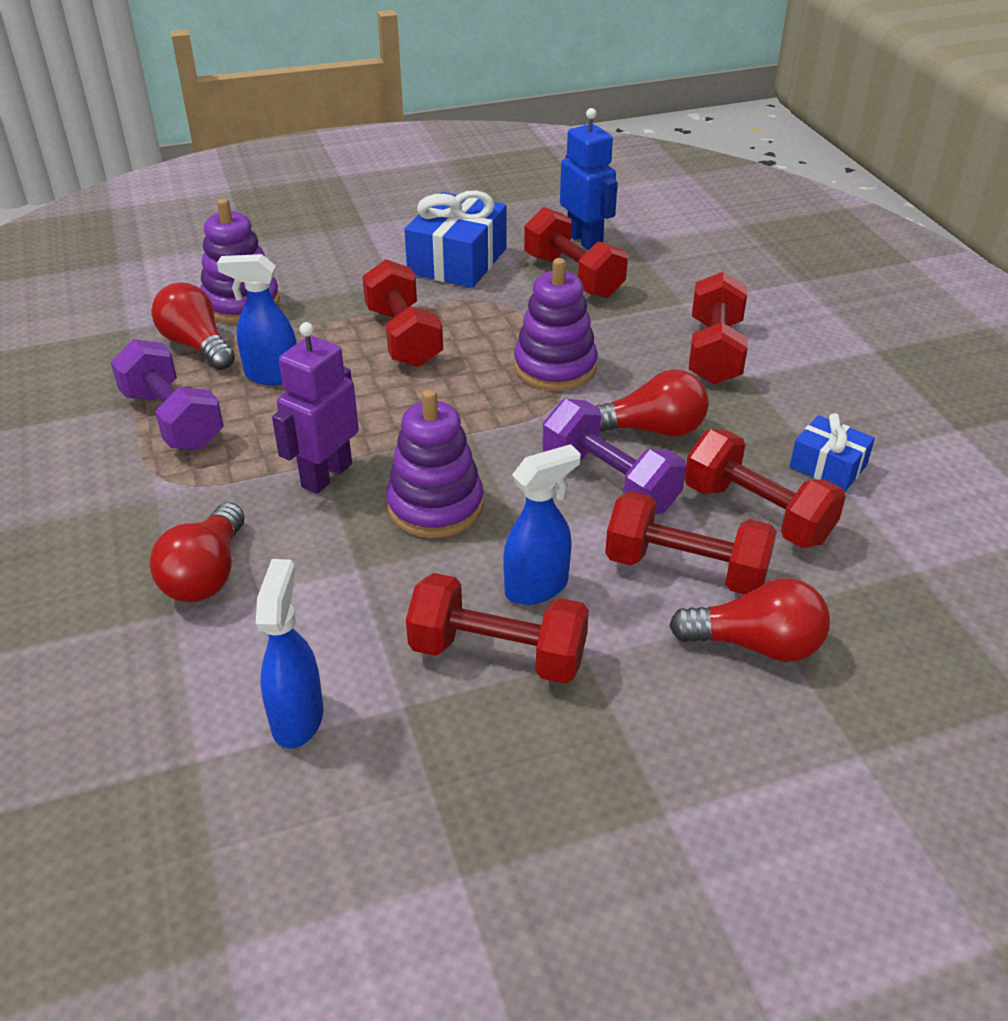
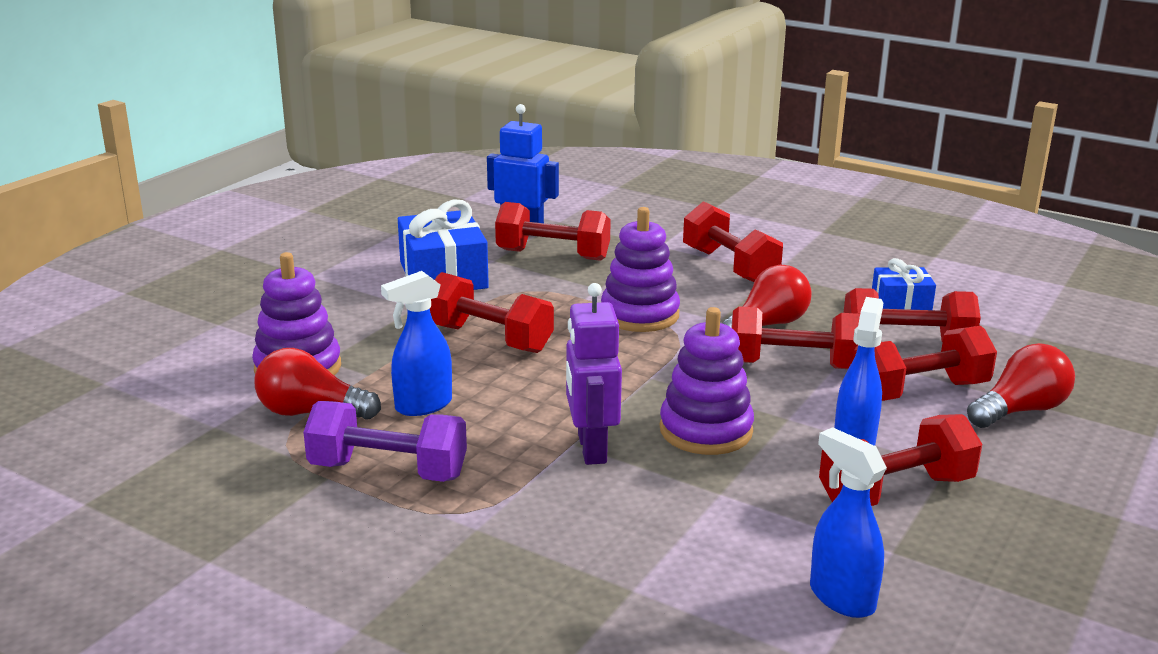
camera: 40 degrees left, 15 degrees down
red light bulb [150,503,245,602] -> none
purple dumbbell [542,399,686,514] -> red dumbbell [732,307,860,369]

